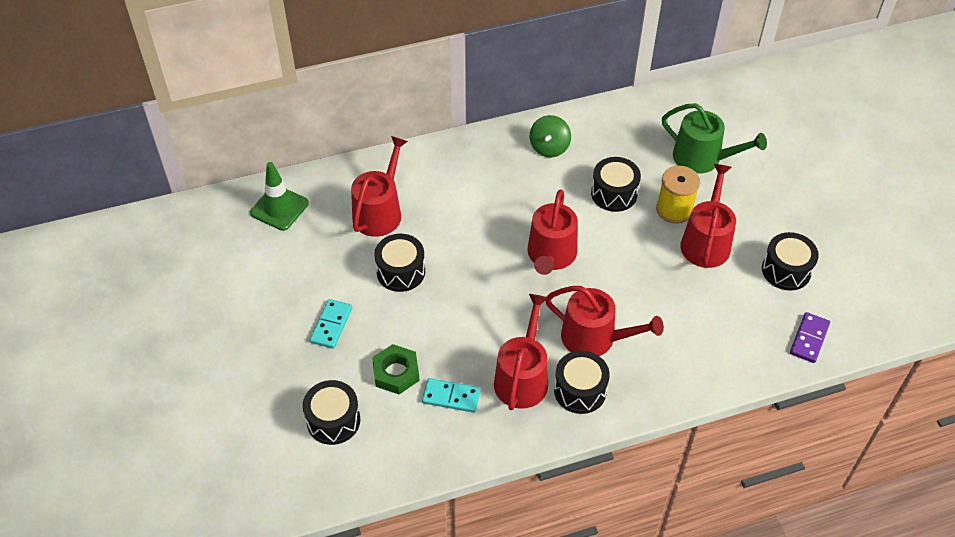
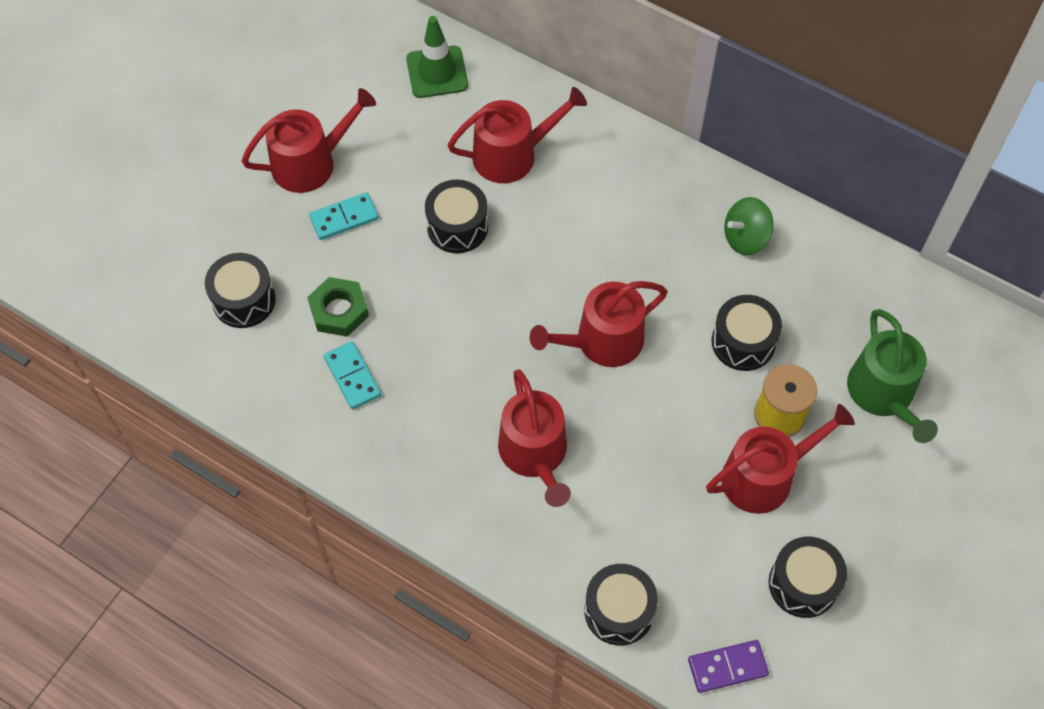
camera: 50 degrees right, 10 degrees up
red watering can [494,294,548,410] -> red watering can moved to [242,88,376,193]
black drum [554,350,610,414] -> black drum moved to [584,564,658,645]

